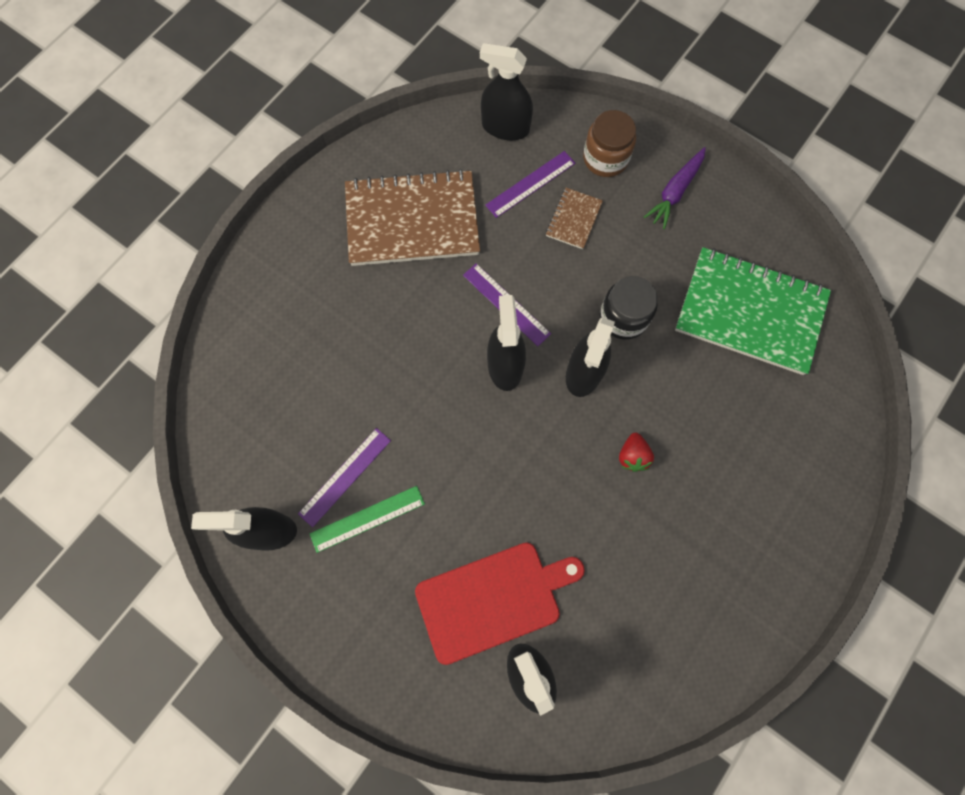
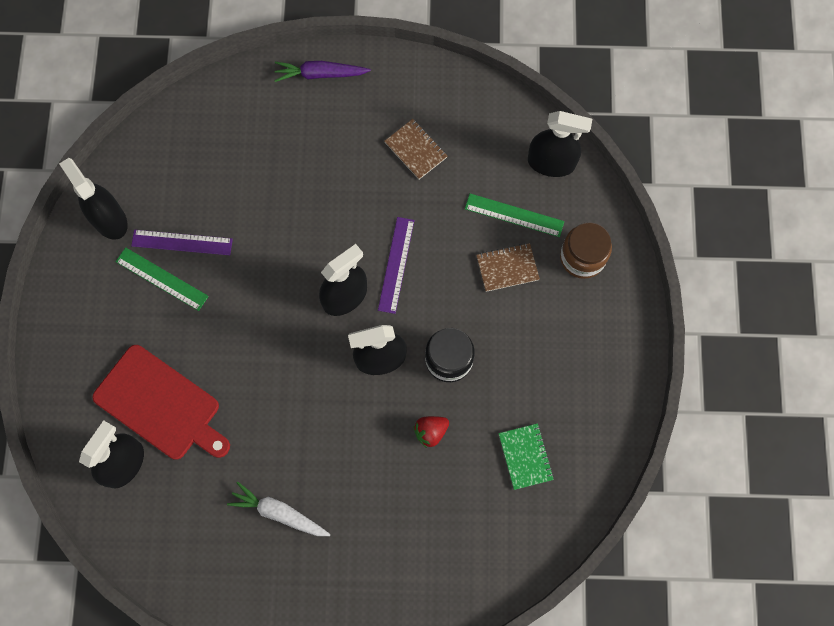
camera: 55 degrees right, 0 degrees up
brown notebook [345,169,480,266] -> brown notebook [384,119,447,179], size x0.44
black spray bottle [480,43,533,141] -> black spray bottle turned 120 degrees clockwise [528,111,592,177]
purple ruler [485,151,575,218] -> green ruler [465,193,564,237]
red strawberry [619,433,654,472] -> red strawberry moved to [414,416,449,448]
purple carrot [644,147,706,229] -> purple carrot moved to [274,61,371,82]
green notebook [675,247,831,375] -> green notebook [498,423,554,490], size x0.44
none -> white carrot [227,482,331,536]

